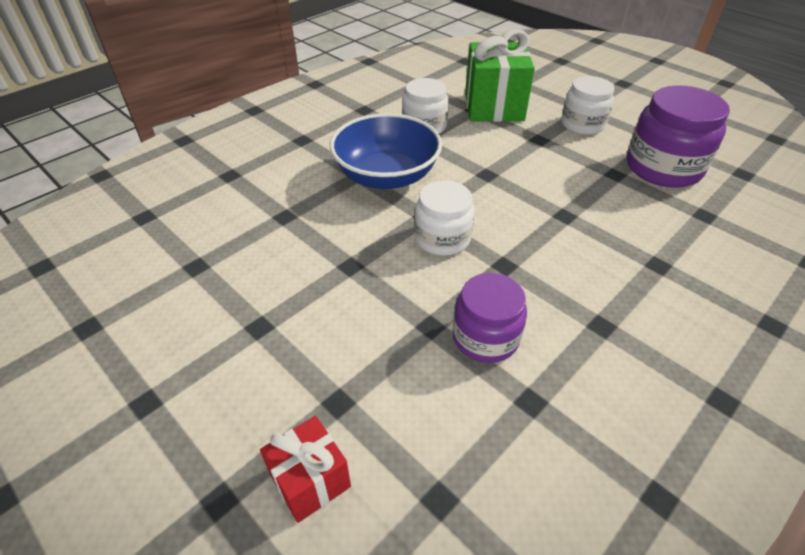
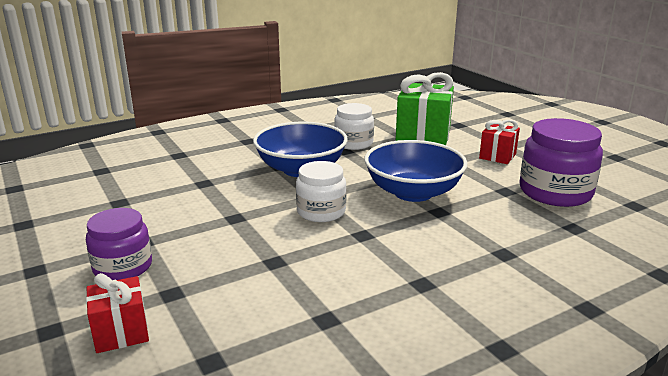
camera: 15 degrees right, 20 degrees down
purple jar [453,273,527,363] -> purple jar moved to [86,208,152,280]
white jar [561,76,614,135] -> red gift [479,119,520,164]
none -> blue bowl [364,140,468,202]

